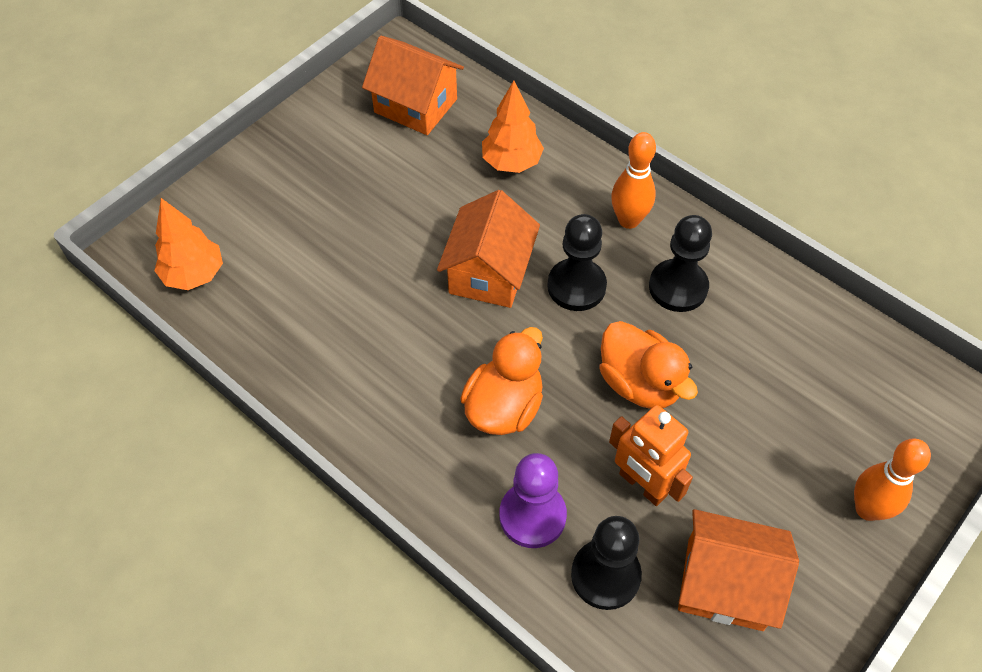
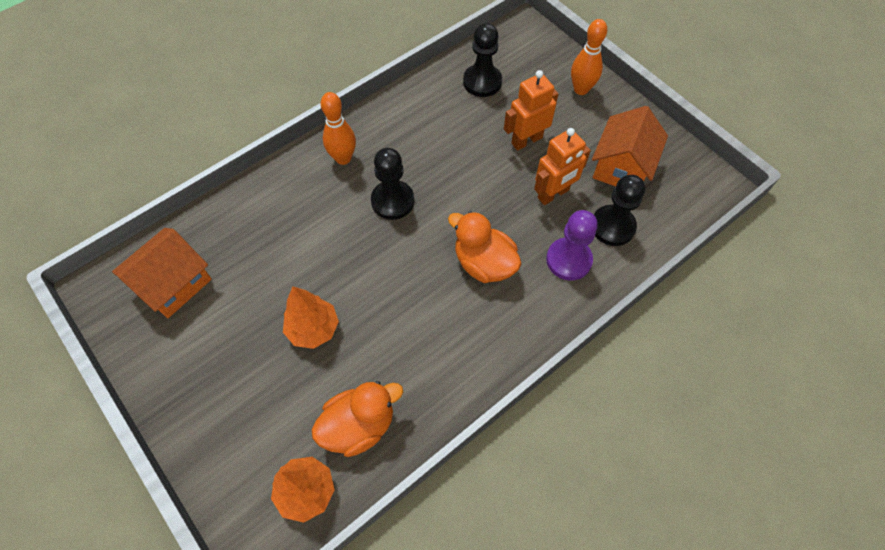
camera: 80 degrees left, 5 degrees up
orange house [437,190,540,308] -> none
orange tree [482,81,544,173] -> orange tree moved to [283,286,339,349]
orange duck [600,321,698,409] -> orange duck moved to [312,381,403,457]
black pawn [649,215,712,312] -> black pawn moved to [463,23,502,97]
none -> orange robot [504,70,558,151]

